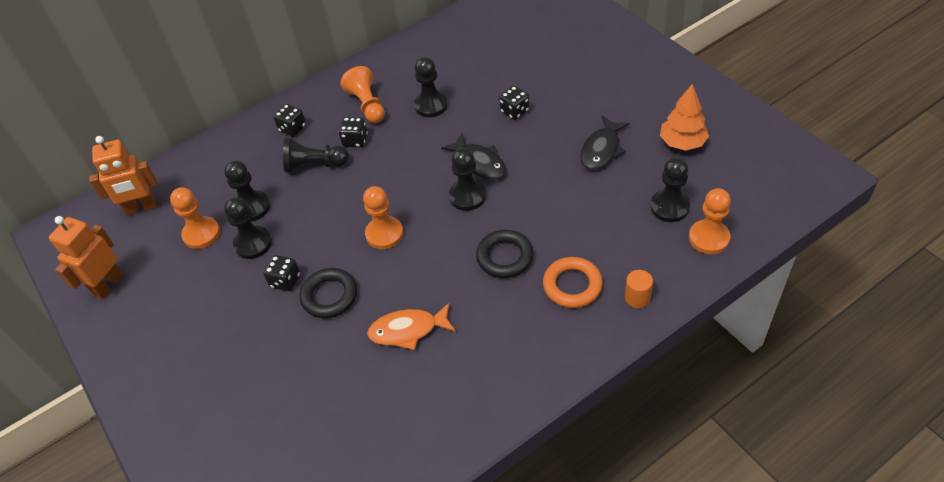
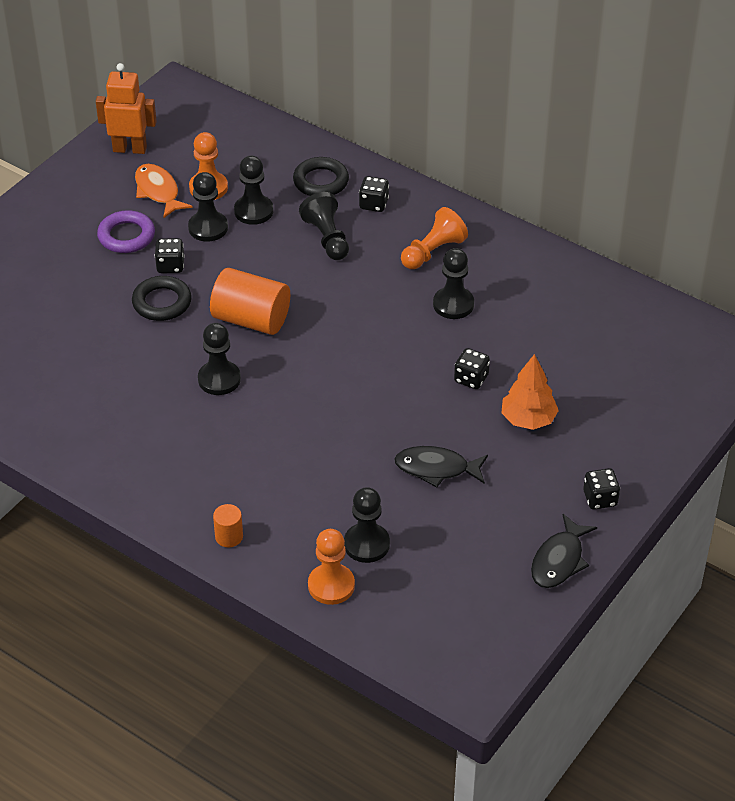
camera: 65 degrees right, 5 degrees down
orange robot [89,136,157,216] -> none
black dice [338,117,368,148] -> black dice moved to [583,468,620,510]
orange pawn [363,186,403,249] -> orange cylinder [210,268,290,335]
orange fish [367,303,456,350] -> orange fish moved to [135,164,193,218]
black fish [441,133,506,180] -> black fish moved to [531,514,597,588]
black pawn [449,148,486,211] -> black pawn moved to [198,323,241,395]
black ring [476,230,534,278] -> black ring moved to [293,157,349,196]
orange ring [543,257,603,308] -> none
orange tree [660,84,709,151] -> orange tree moved to [501,354,559,430]
none -> purple ring [97,210,155,253]

